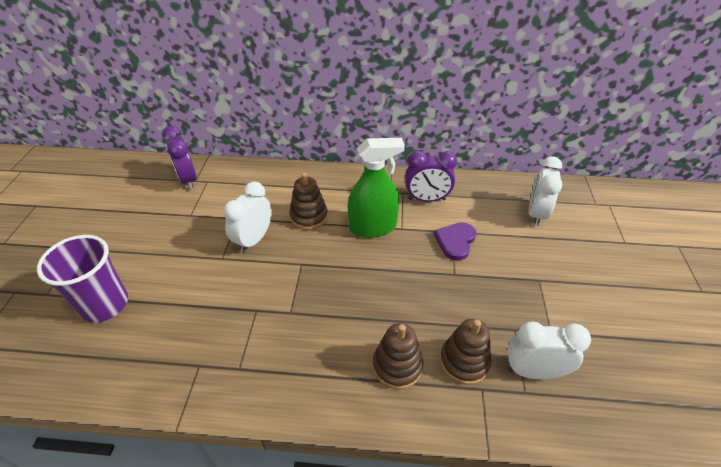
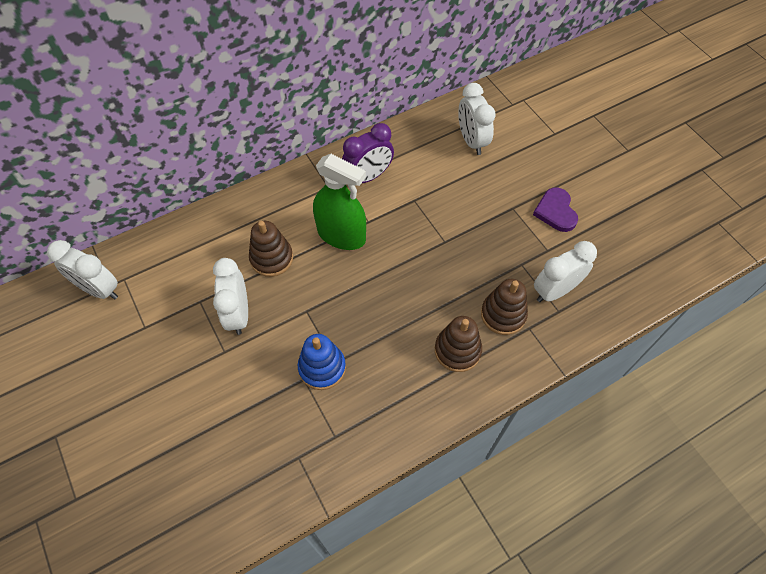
camera: 35 degrees left, 15 degrees up
purple cup [37,235,128,322] -> none
purple clock [162,126,197,190] -> white clock [47,240,118,299]
green spray bottle [348,138,405,238] -> green spray bottle turned 75 degrees clockwise [313,154,366,250]
purple heart [434,222,476,261] -> purple heart moved to [533,188,578,232]
none -> blue stacking toy [298,334,346,390]

